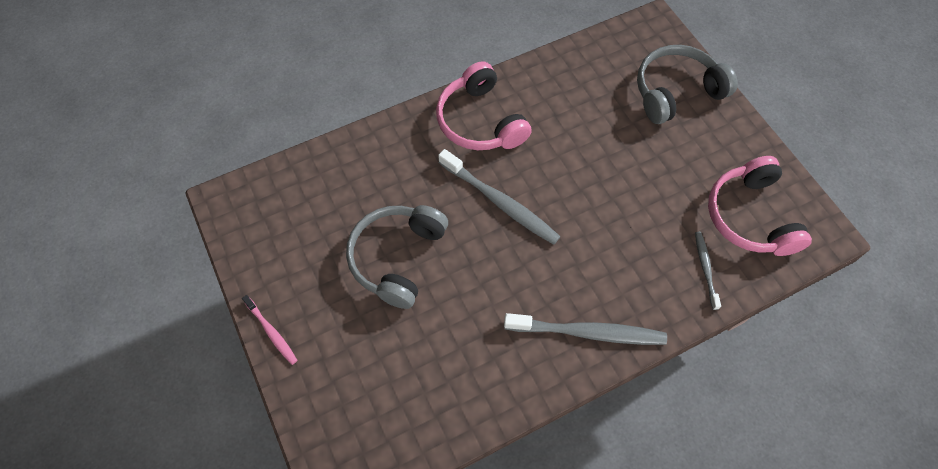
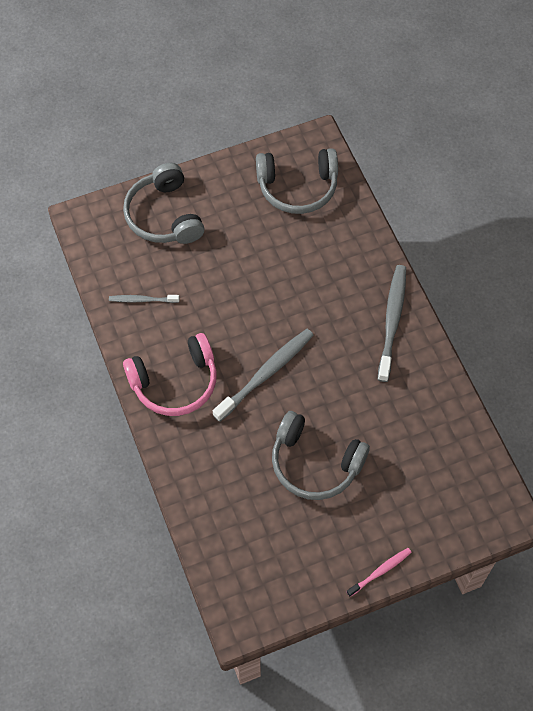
camera: 85 degrees left, 0 degrees up
grey toothbrush [695,232,721,310] -> grey toothbrush moved to [109,295,180,303]
pink headphones [708,156,812,256] -> grey headphones [256,148,338,214]

